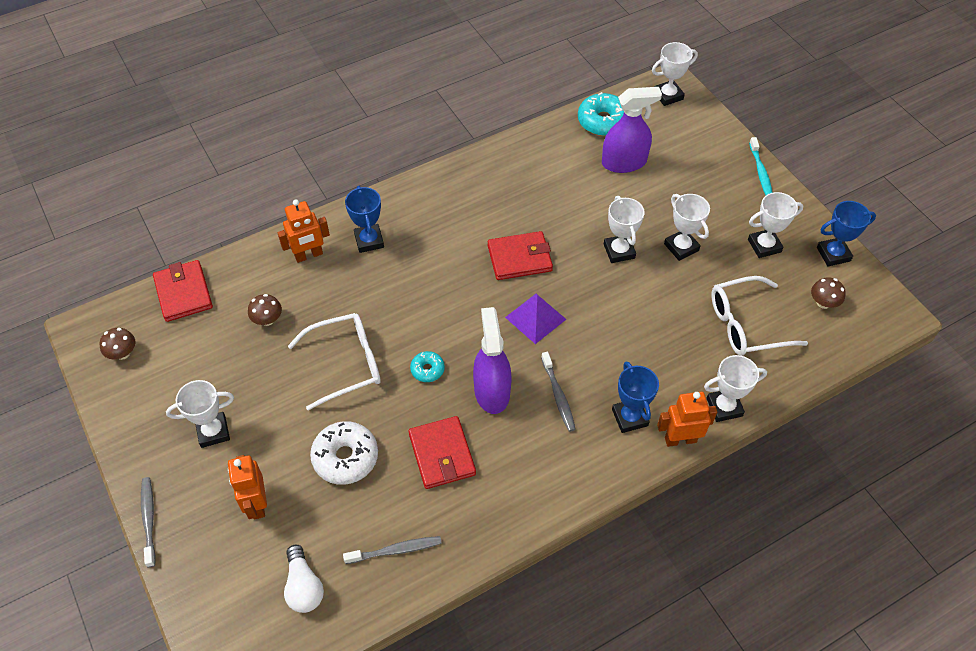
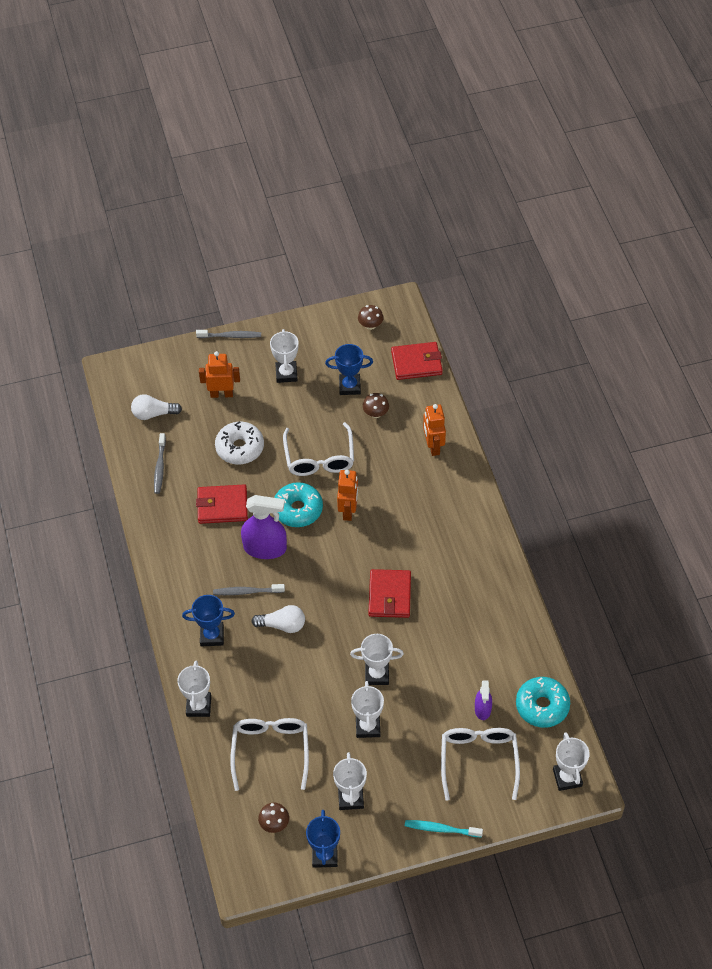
camera: 105 degrees right, 0 degrees up
blue trophy [345,186,384,253] -> blue trophy moved to [325,344,373,395]
turquoise donut [410,351,445,382] -> turquoise donut [274,482,323,527], size x1.84
purple pyramid [505,294,566,344] -> none
purple spray bottle [602,87,662,173] -> purple spray bottle [475,681,492,720], size x0.55
orange robot [657,392,717,447] -> orange robot moved to [337,470,358,521]
white trophy [664,194,710,261] -> white trophy turned 75 degrees counterclockwise [351,681,384,738]
none -> white light bulb [251,605,305,633]
none -> white glasses [441,728,520,801]

